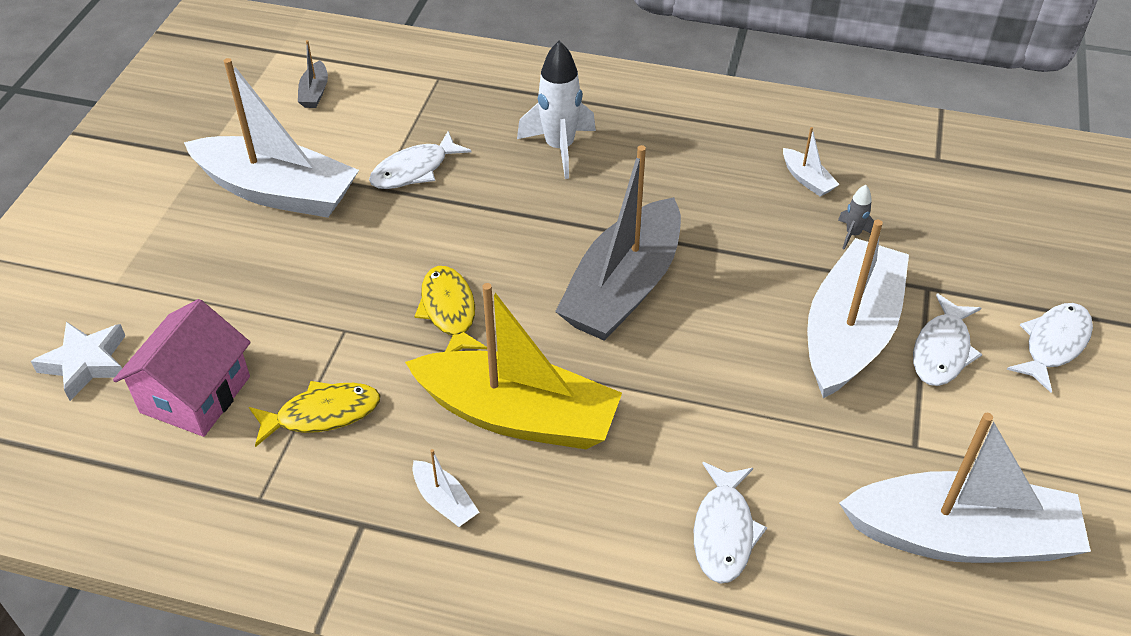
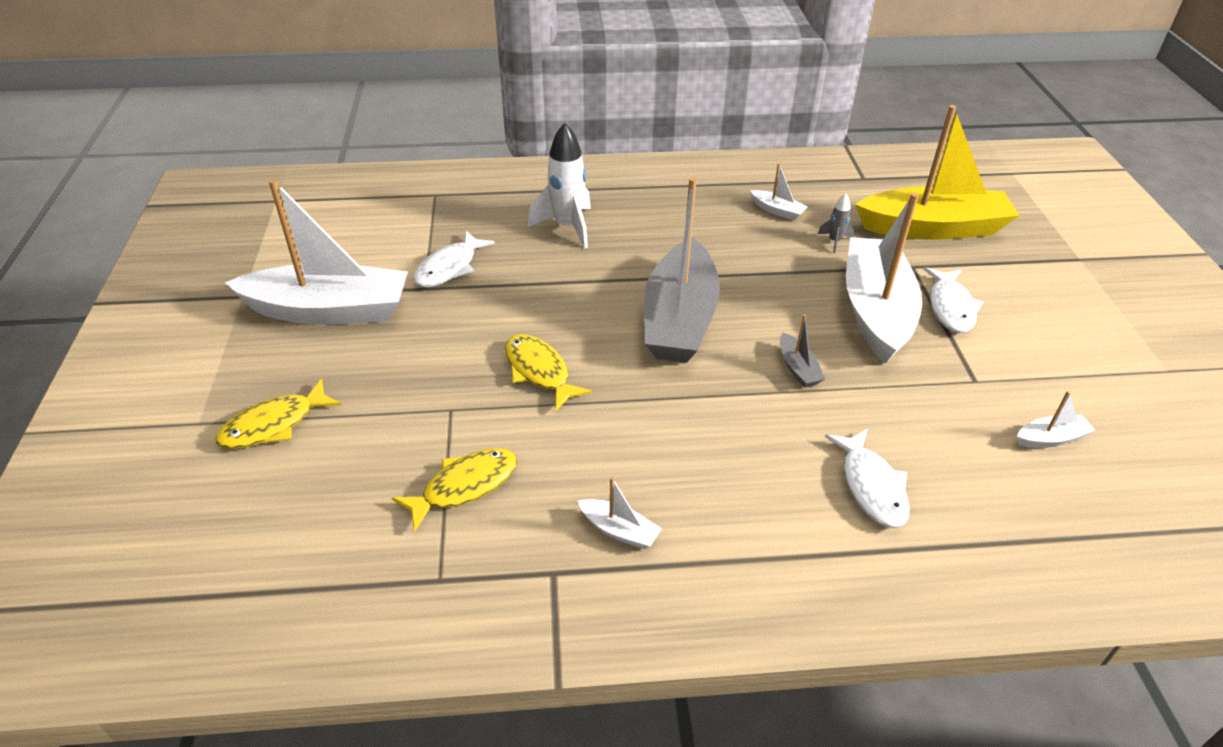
camera: 20 degrees left, 5 degrees down
white star [31,322,125,401] -> none
pink house [113,299,251,437] -> none
grey boat [298,40,328,108] -> grey boat moved to [780,314,825,388]
yellow boat [405,283,622,449] -> yellow boat moved to [855,105,1020,240]
white boat [839,413,1091,563] -> white boat [1017,391,1095,448], size x0.40
white fish [1007,303,1093,393] -> none
none -> yellow fish [216,379,341,449]

